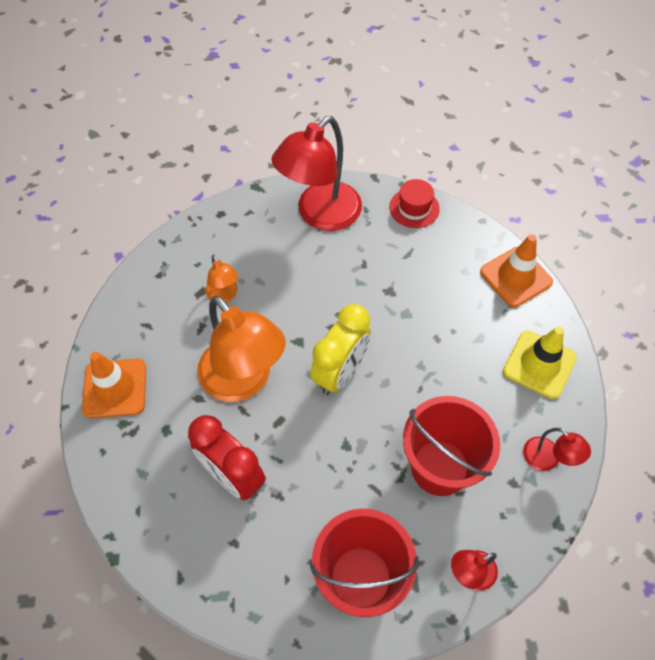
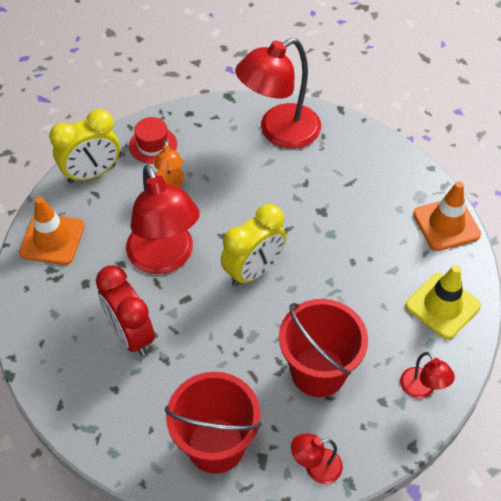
camera: 15 degrees right, 5 degrees down
orange lamp [197,295,286,402] -> red lamp [126,164,200,274]
red hat [389,179,440,228] -> red hat moved to [129,117,177,164]
none -> yellow clock [49,109,120,183]

